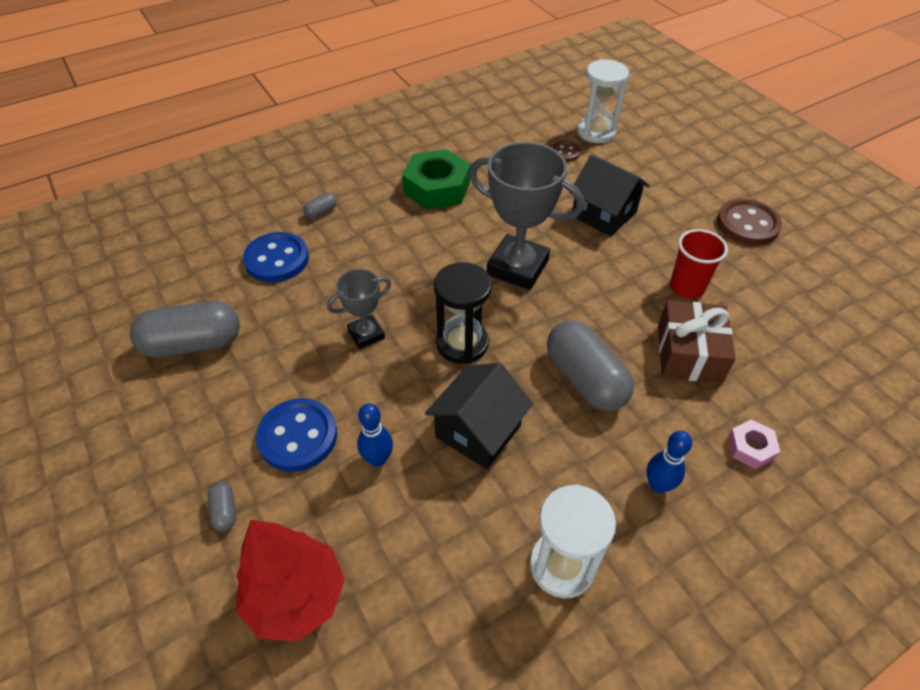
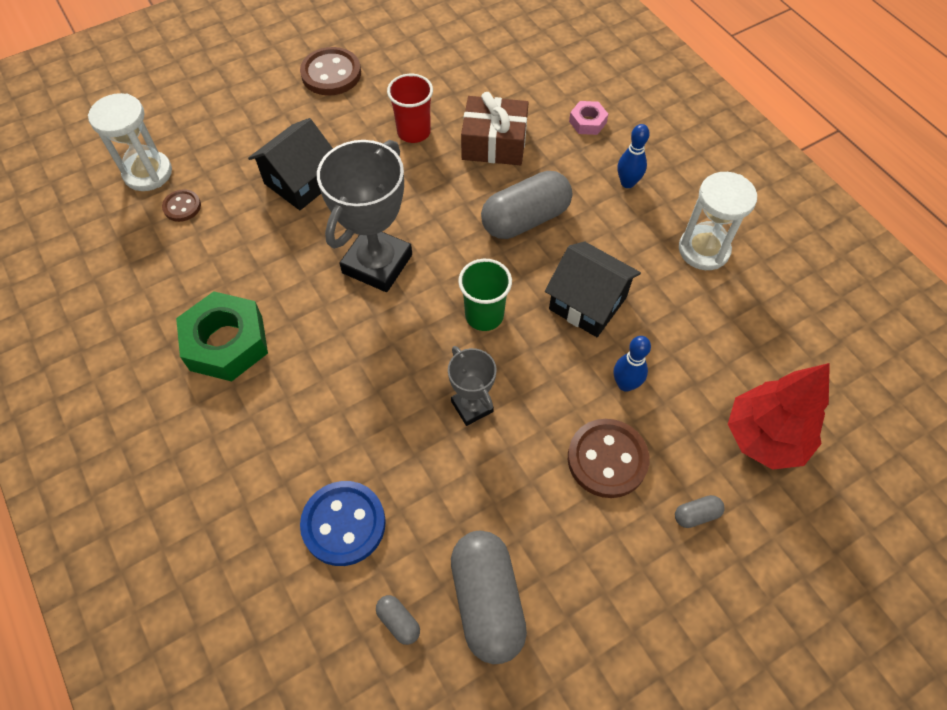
camera: 90 degrees left, 10 degrees up
blue button [256,398,337,472] -> brown button [568,419,649,498]
grey capsule [303,193,337,219] -> grey capsule moved to [376,595,420,645]
black hourglass [434,262,492,364] -> green cup [458,259,512,331]

